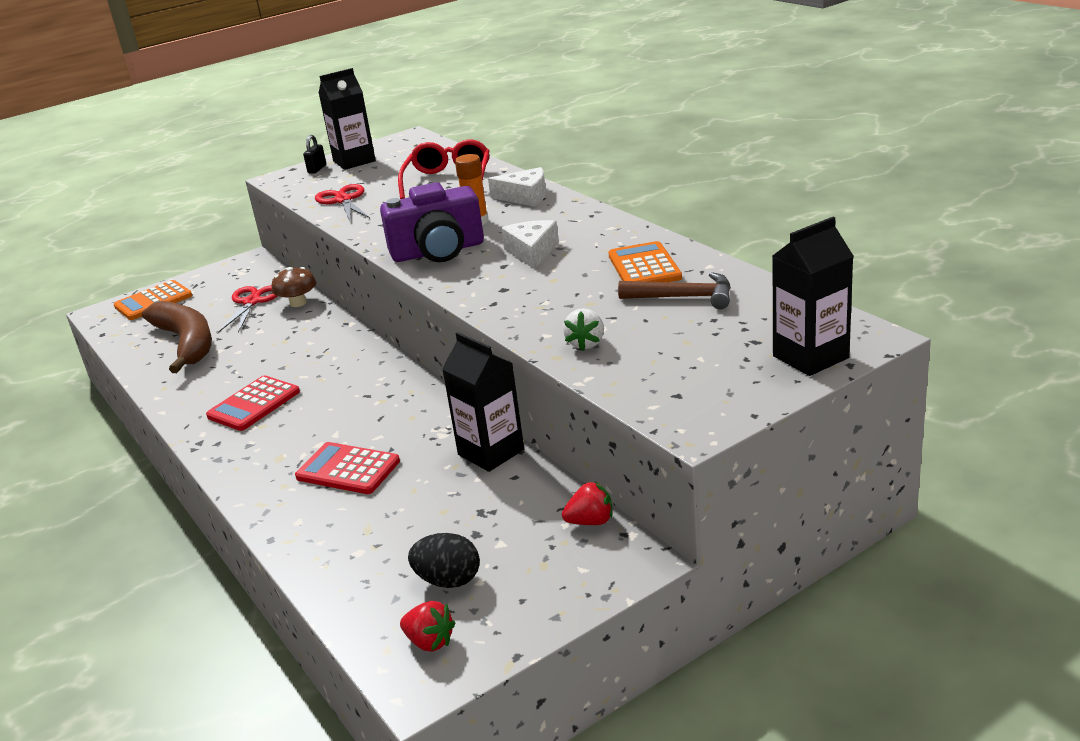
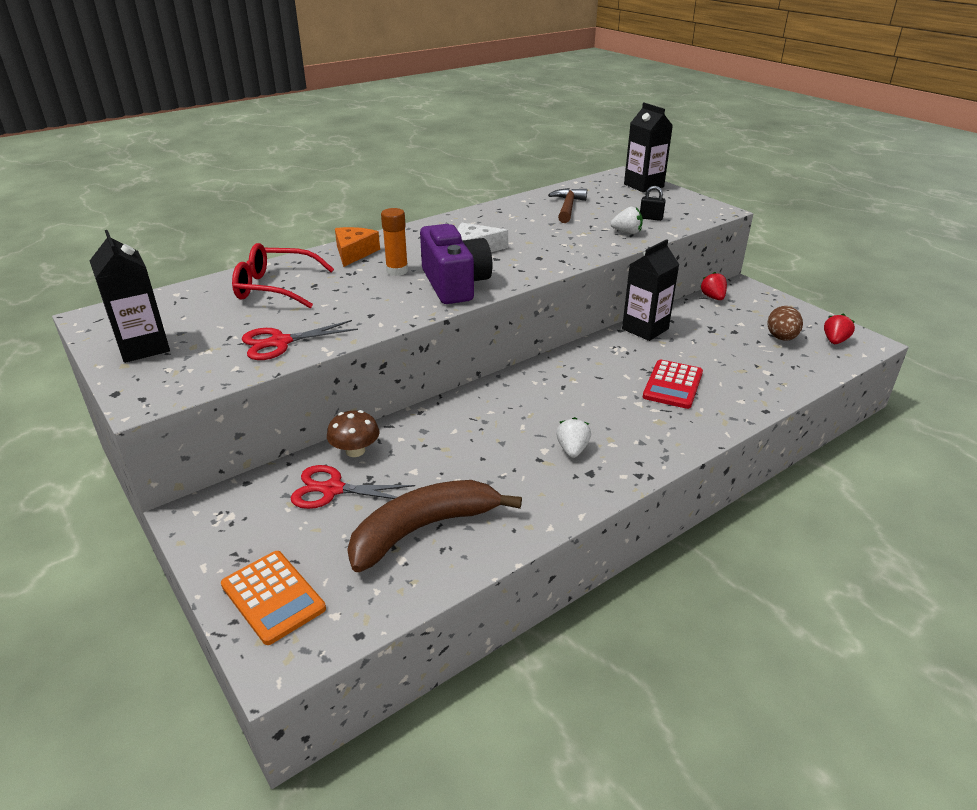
camera: 95 degrees left, 5 degrees up
red calculator [206,375,300,431] -> white strawberry [556,417,591,458]
black padlock [303,135,326,173] -> black padlock moved to [640,186,666,221]
black egg [408,533,480,588] -> brown egg [767,306,803,341]
white cheese [488,167,546,207] -> orange cheese [335,227,380,267]
orange calculator [608,241,682,282] -> none

